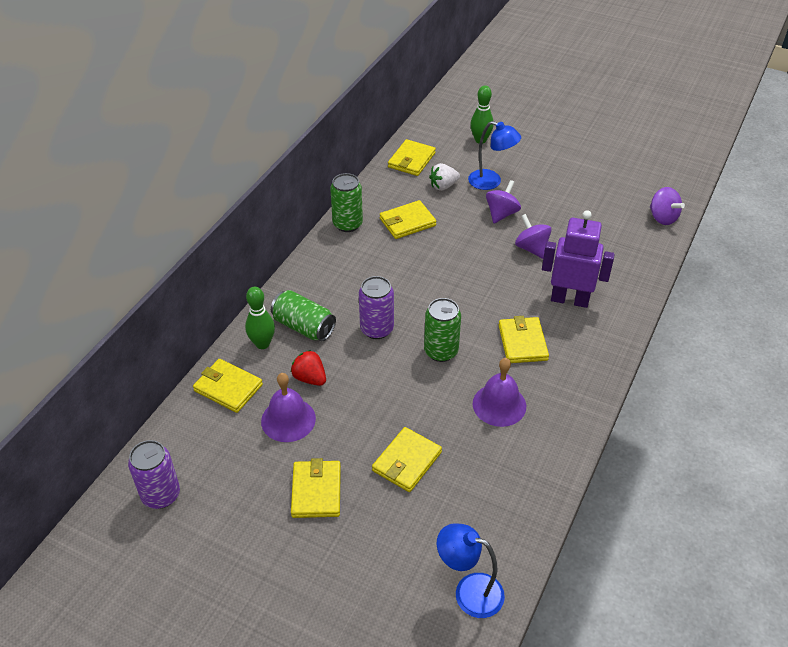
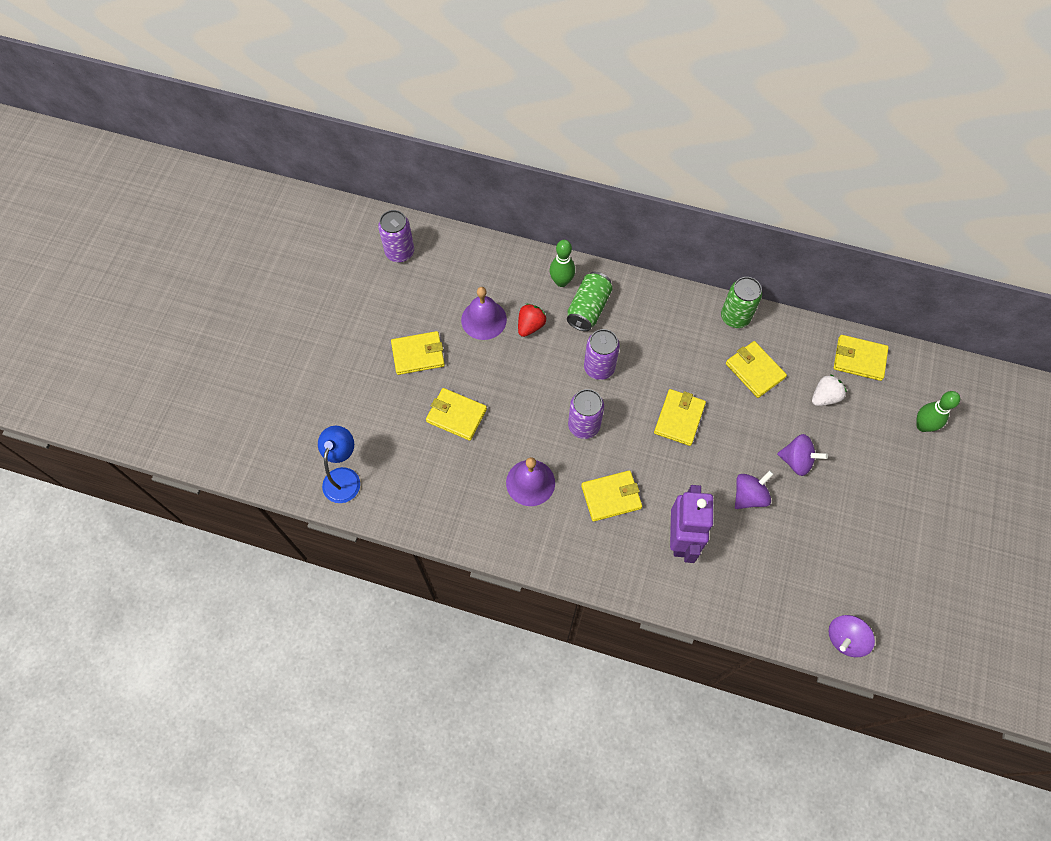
camera: 80 degrees right, 20 degrees up
yellow wallet [193,359,263,413] -> yellow wallet moved to [654,389,706,446]
green can [424,298,461,362] -> purple can [568,389,604,439]
white strawberry [429,163,460,191] -> white strawberry turned 90 degrees clockwise [812,374,847,406]
blue lamp [468,121,521,190] -> none

